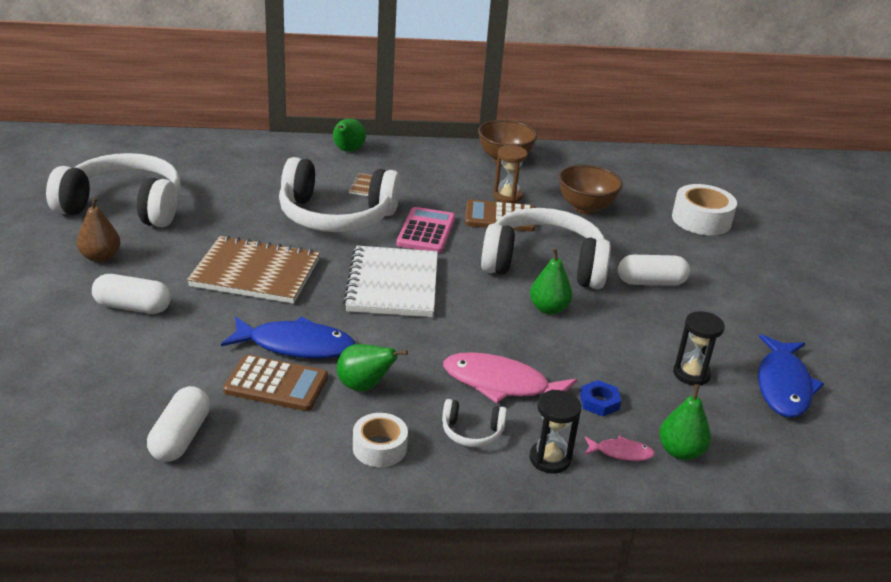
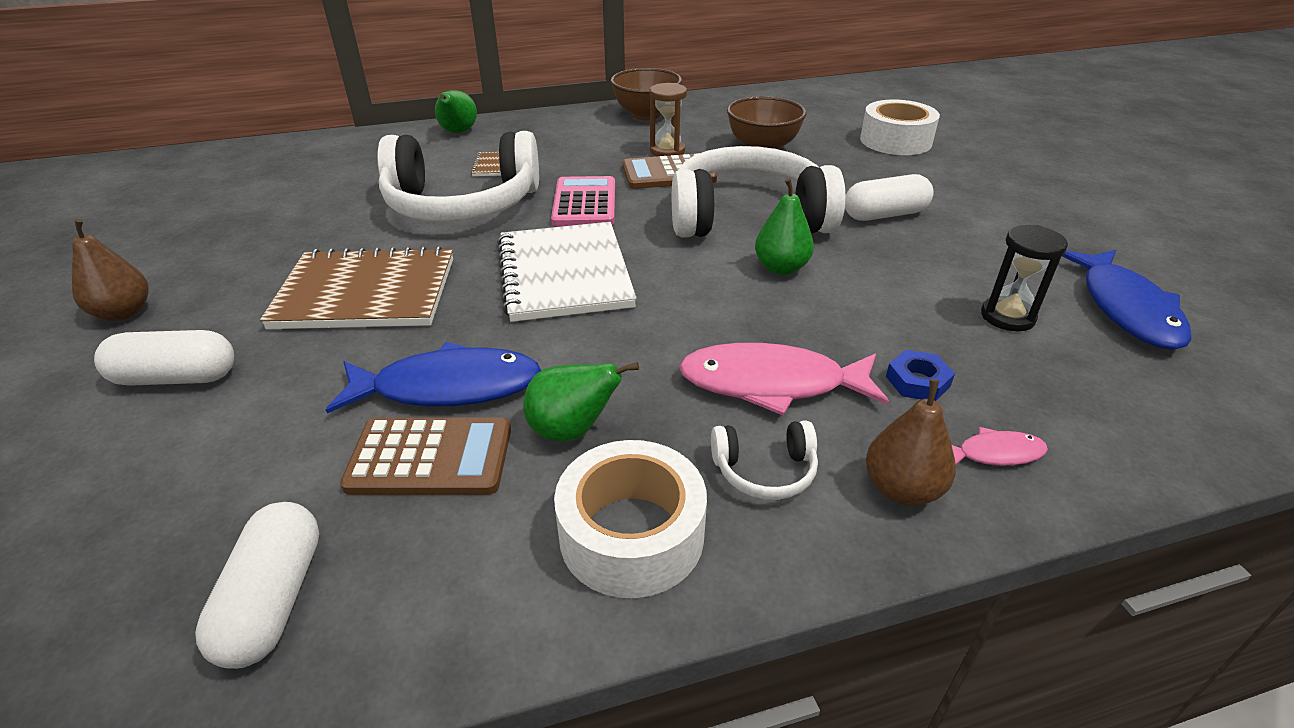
camera: 10 degrees left, 5 degrees up
white headphones [46,153,181,227] -> none
white tape [353,413,408,467] -> white tape [554,440,707,598], size x1.56
black hourglass [530,390,581,474] -> brown pear [866,379,956,506]
green pear [659,384,711,460] -> none

